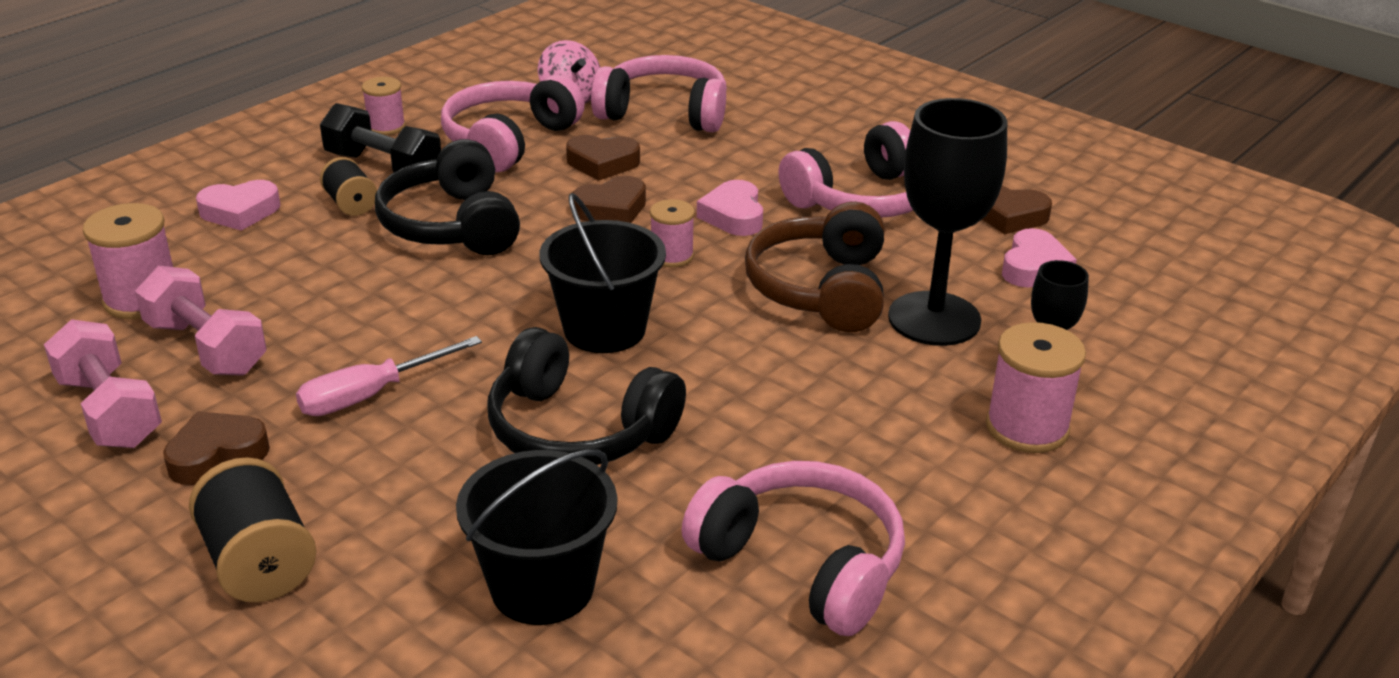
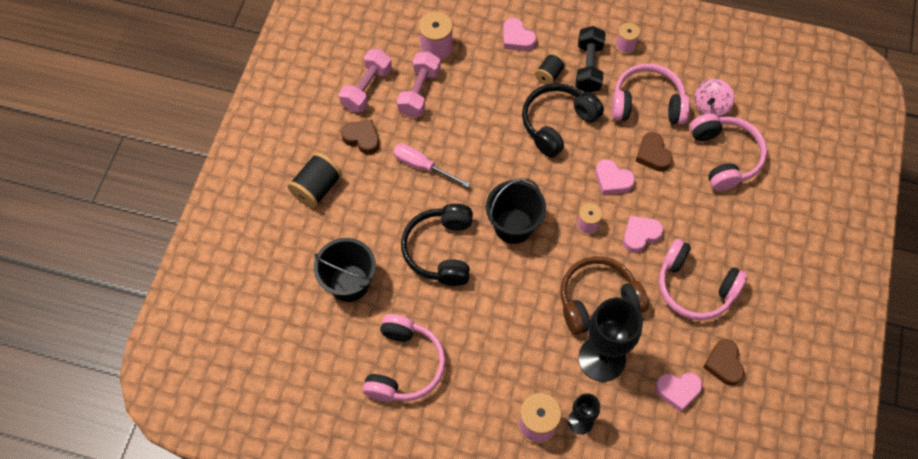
camera: 65 degrees right, 30 degrees up
brown heart [572,176,646,223] -> pink heart [595,159,635,195]

